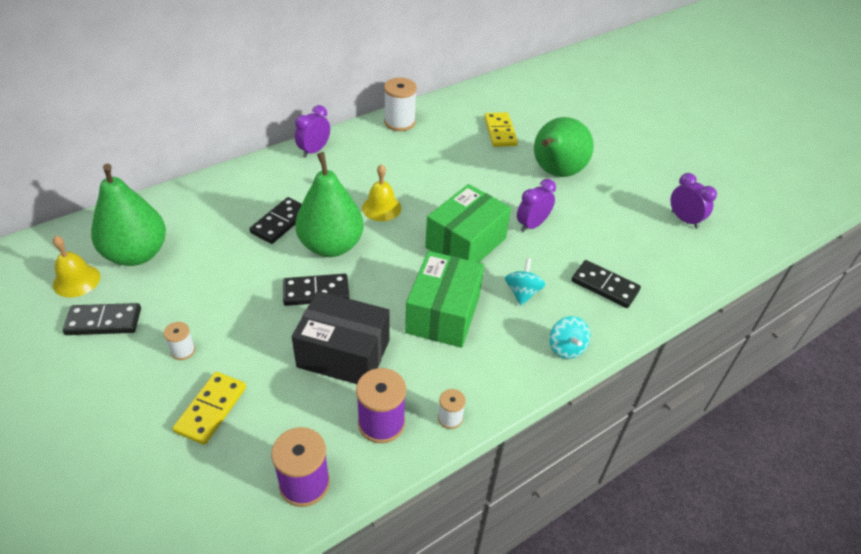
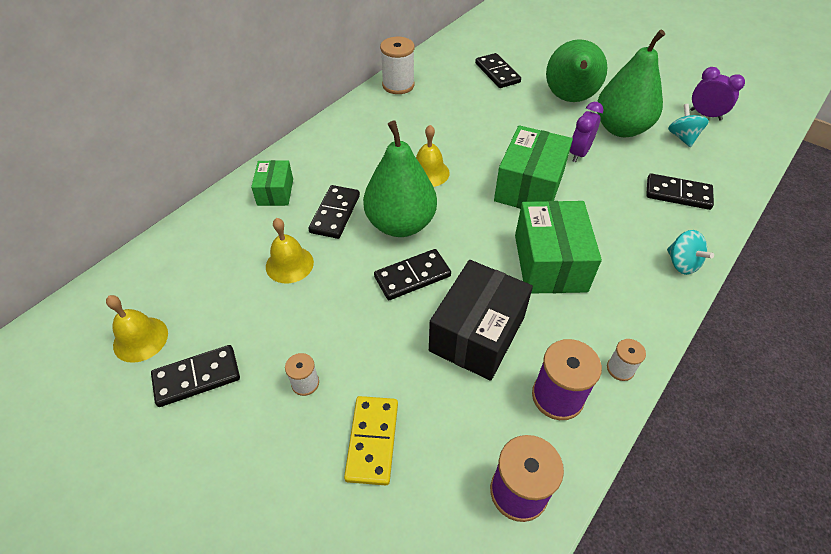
camera: 15 degrees left, 5 degrees up
green pear [91,164,166,266] -> green pear moved to [597,29,665,137]
black box [292,291,390,384] -> black box turned 60 degrees counterclockwise [429,260,533,381]
purple clock [295,105,330,158] -> none
yellow domino [484,112,518,147] -> black domino [475,53,521,88]
turquoise spinning top [505,258,546,306] -> turquoise spinning top moved to [668,104,709,147]
none -> green box [251,160,293,206]
none -> yellow bell [266,218,314,283]

